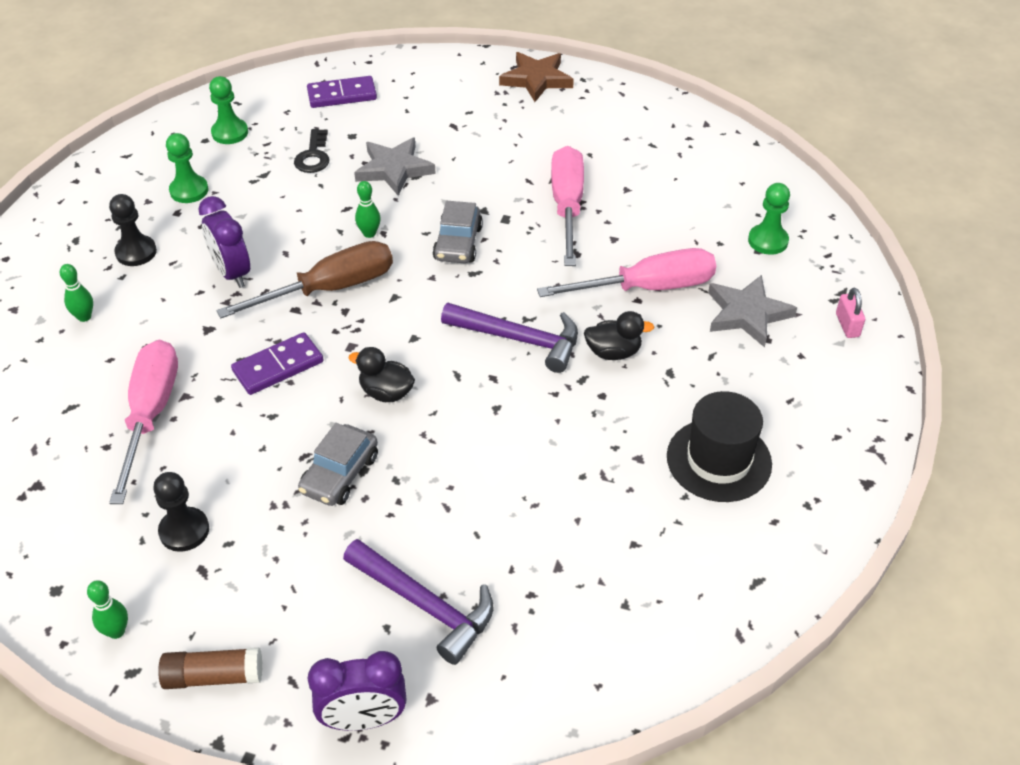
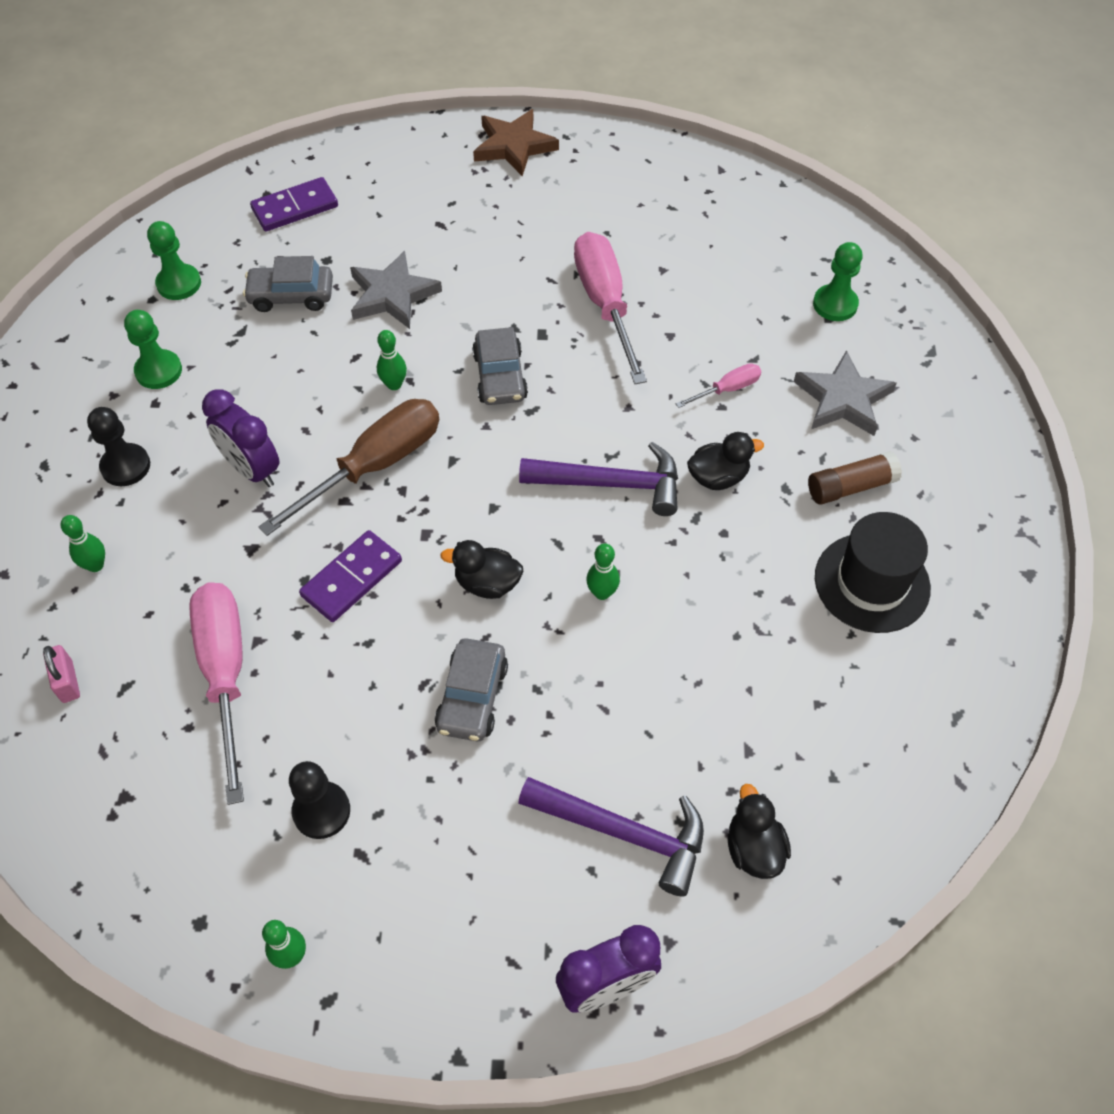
camera: 15 degrees left, 10 degrees up
brown glue stick [158,647,262,689] -> brown glue stick moved to [808,451,902,505]
black key [294,129,329,173] -> grey car [243,256,333,312]
pink screwdriver [537,248,716,297] -> pink screwdriver [676,363,762,408], size x0.47
pink padlock [836,288,865,338] -> pink padlock moved to [43,645,80,703]
none -> green bowling pin [586,543,620,600]
none -> black duck [728,784,791,879]

